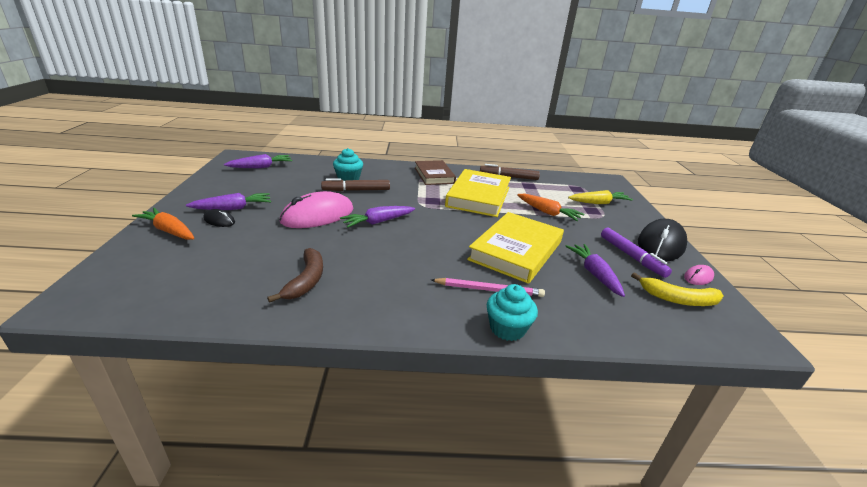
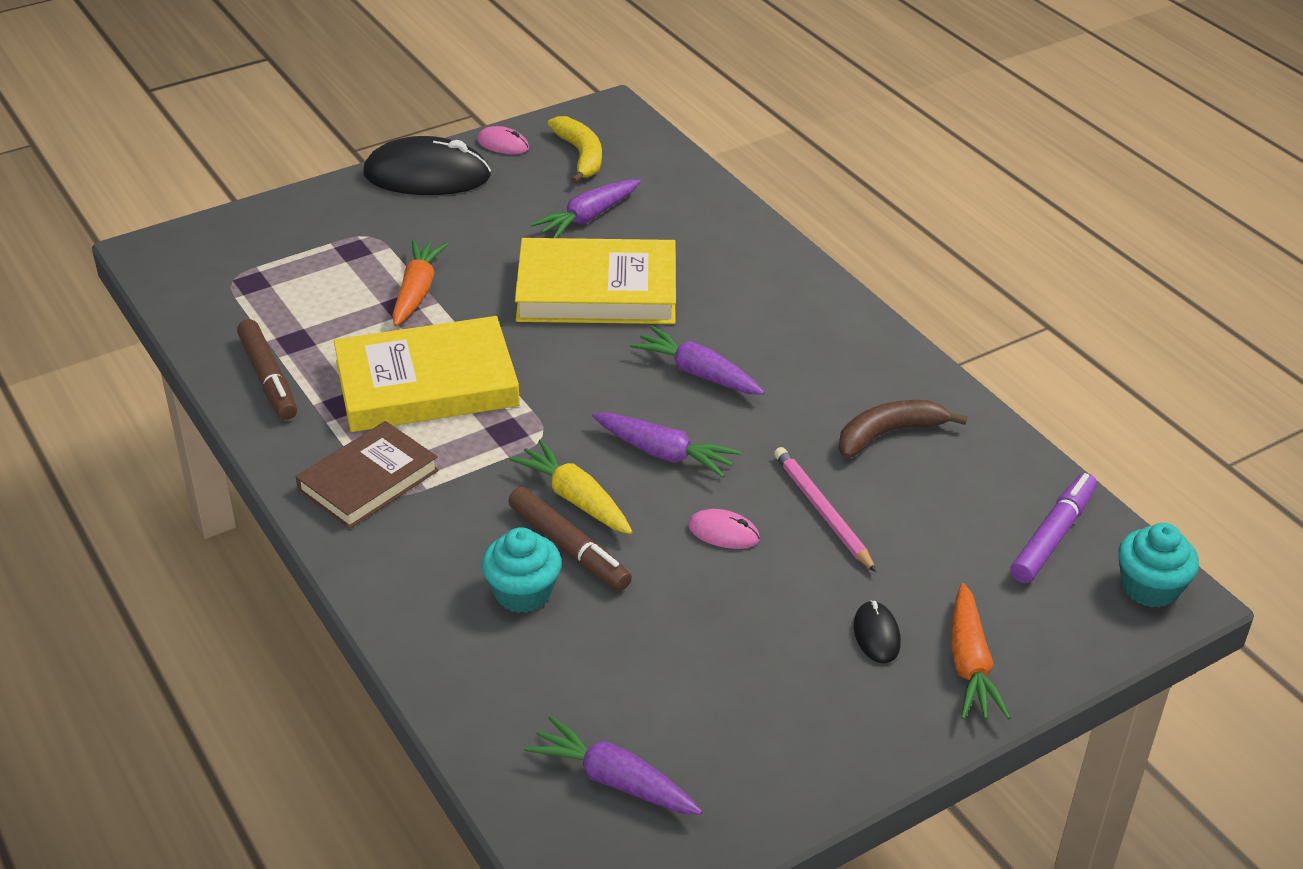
camera: 120 degrees left, 10 degrees up
purple carrot [186,193,271,210] -> purple carrot moved to [630,326,764,395]
pink mouse [279,191,353,228] -> pink mouse [688,509,760,549], size x0.46
pink pencil [431,278,545,297] -> pink pencil moved to [774,447,876,572]
turquoise cupcake [487,284,538,341] -> turquoise cupcake moved to [1118,523,1199,608]
yellow carrot [568,190,633,204] -> yellow carrot moved to [509,440,633,534]
purple marker [601,228,672,278] -> purple marker moved to [1010,473,1097,583]

